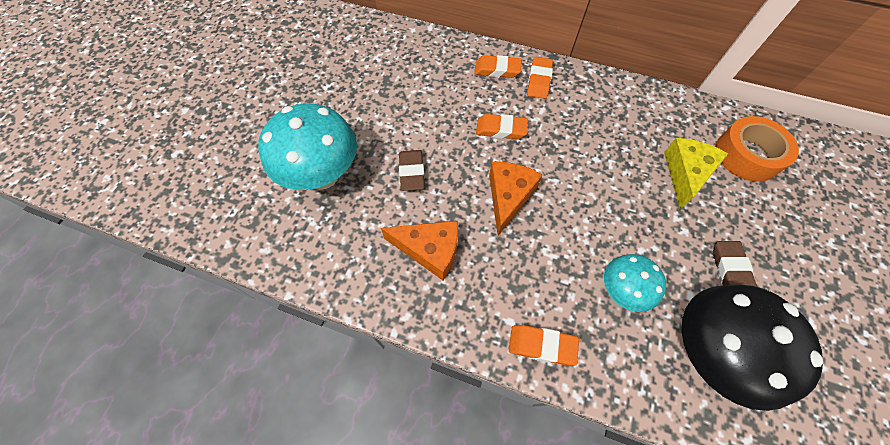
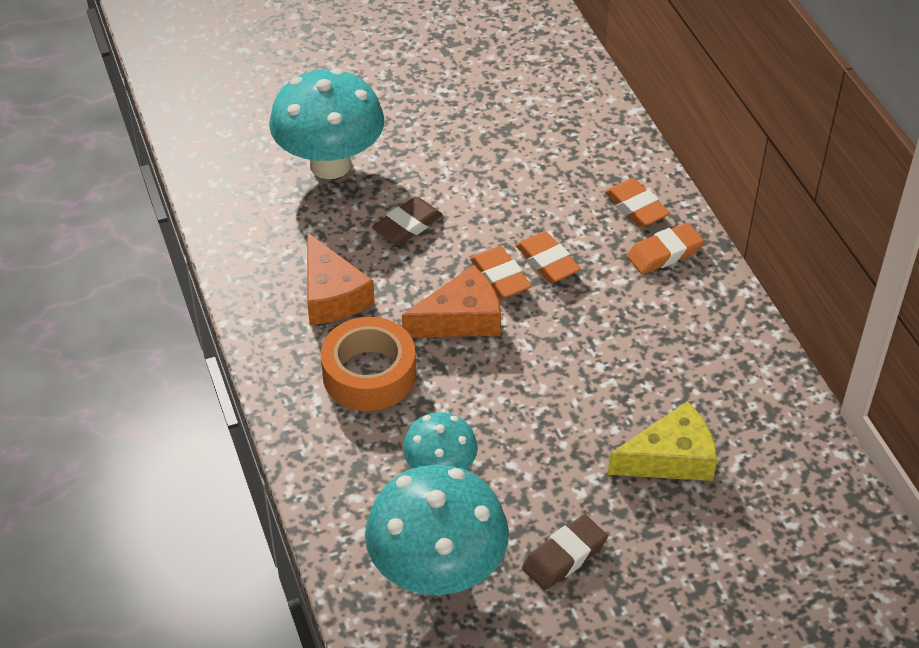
camera: 50 degrees right, 15 degrees down
orange eraser [509,325,579,366] -> orange eraser moved to [470,246,532,299]
black mushroom [682,284,824,411] -> turquoise mushroom [365,464,509,595]
orange tape [715,116,799,182] -> orange tape moved to [321,317,416,411]

